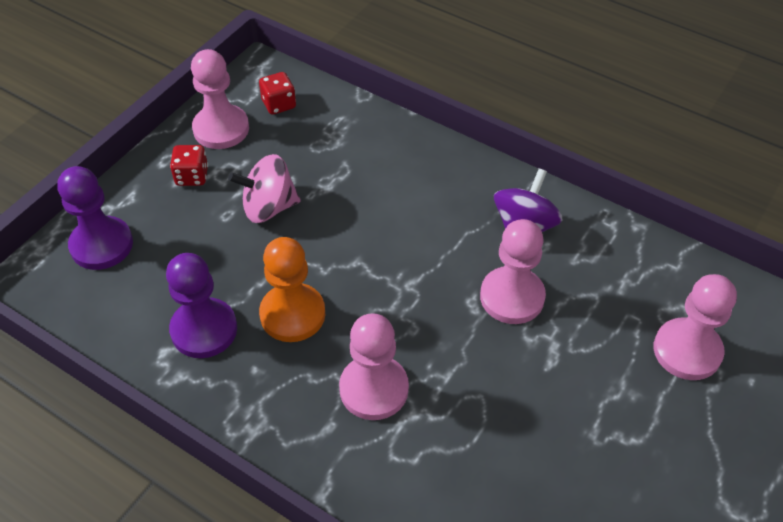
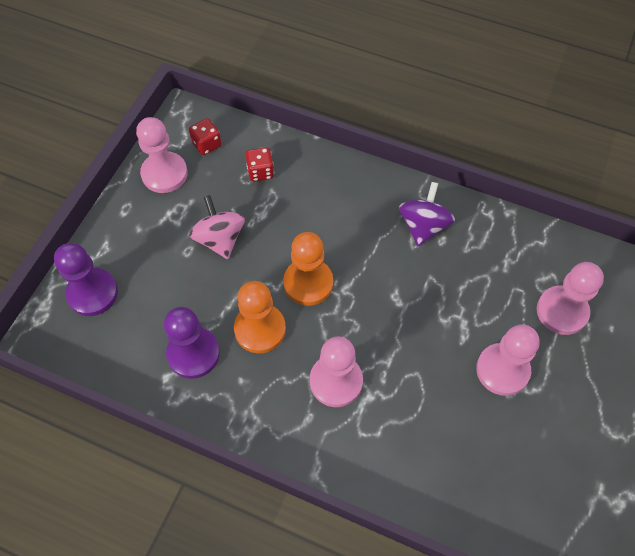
camera: 10 degrees left, 10 degrees up
red dice [170,145,208,186] -> red dice moved to [246,147,274,182]
pink spinning top [228,154,301,223] -> pink spinning top turned 90 degrees clockwise [189,195,245,259]
pink pawn [480,219,546,324] -> pink pawn moved to [476,324,540,396]
none -> orange pawn [283,232,333,306]

